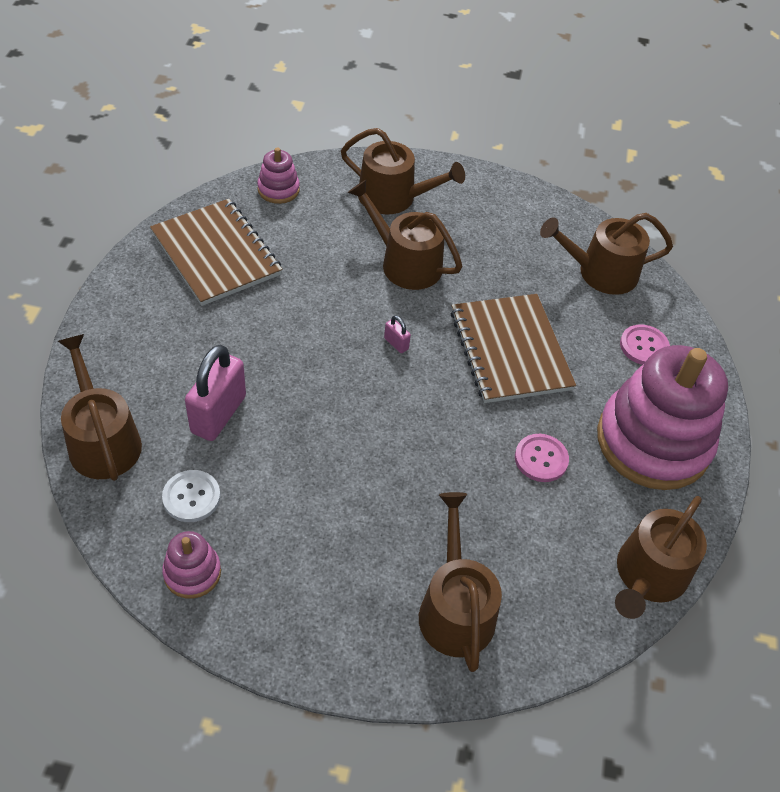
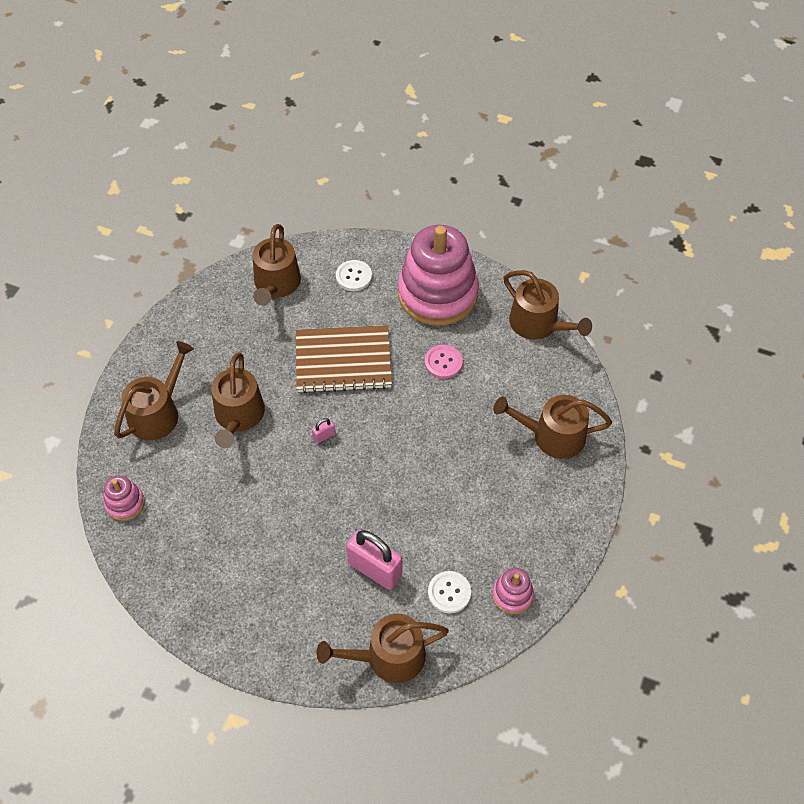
camera: 75 degrees left, 5 degrees up
brown notebook [150,199,283,306] -> none
brown watering can [348,180,462,290] -> brown watering can turned 45 degrees counterclockwise [211,352,265,448]
pink button [620,324,670,365] -> white button [336,260,372,291]

